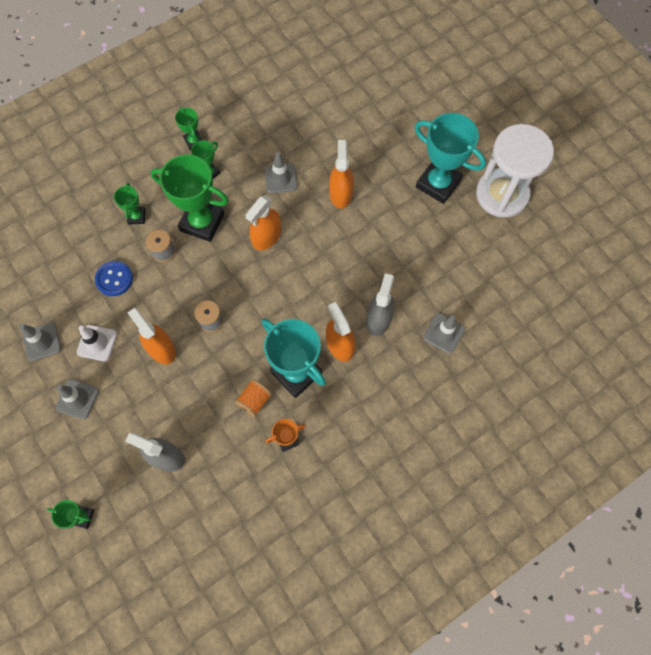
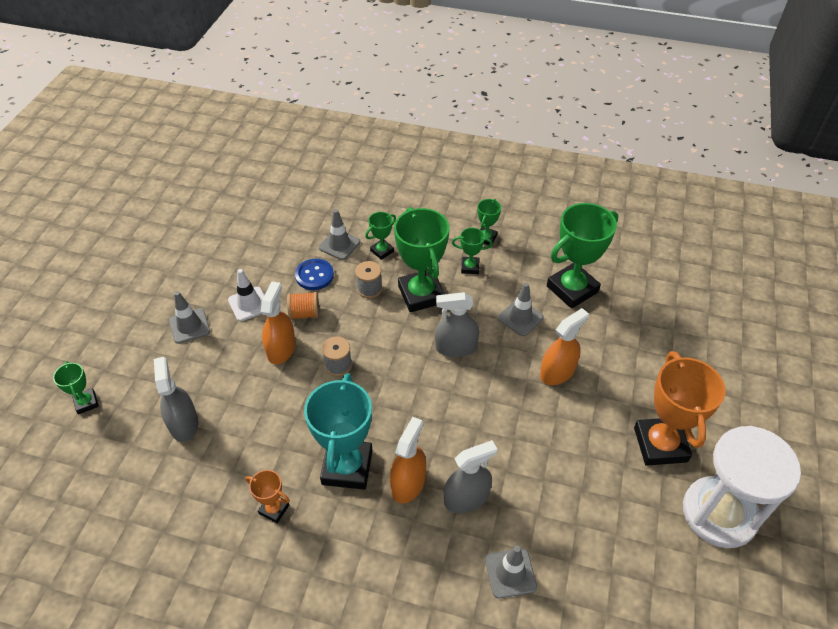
camera: 50 degrees right, 20 degrees down
grey traffic cone [19,323,61,361] -> grey traffic cone moved to [319,209,360,260]
orange spool [235,379,272,417] -> orange spool moved to [287,292,319,320]
orange spray bottle [245,195,281,251] -> grey spray bottle [435,292,479,357]
turquoise trophy [415,113,486,204] -> orange trophy [634,351,725,466]
none -> green trophy [547,203,618,309]

